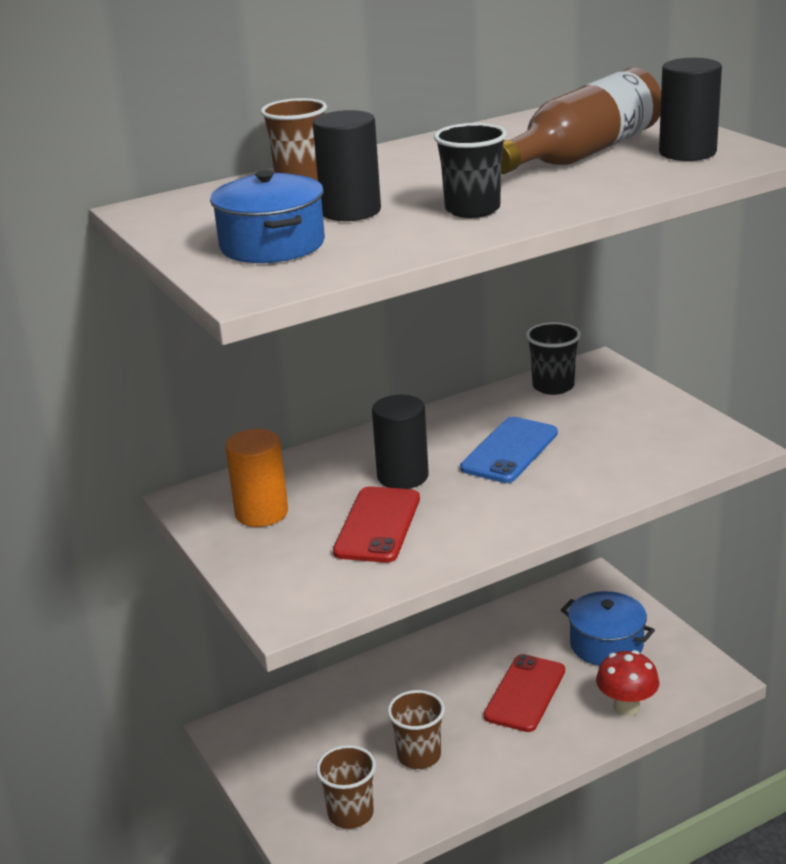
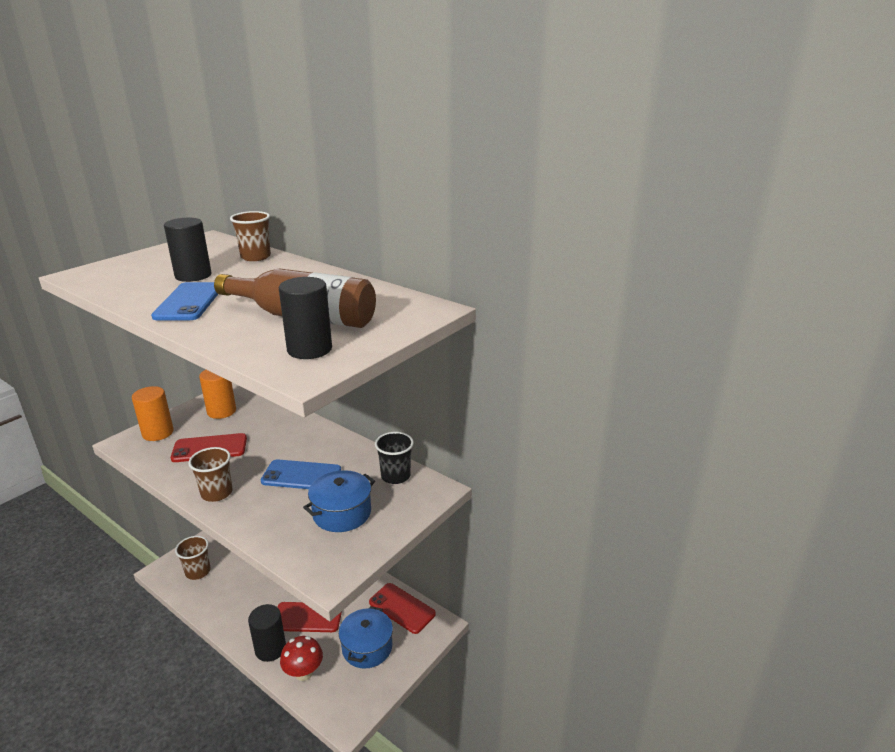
camera: 65 degrees right, 0 degrees up
blue pot [210,170,325,263] -> blue pot moved to [303,470,375,532]
black cylinder [372,395,429,489] -> black cylinder moved to [248,604,286,662]
brown cup [387,690,445,769] -> brown cup moved to [188,447,233,502]
black cup [434,123,507,218] -> blue phone [151,282,218,320]
none -> orange cylinder [132,386,174,441]
none -> red phone [369,583,436,634]

